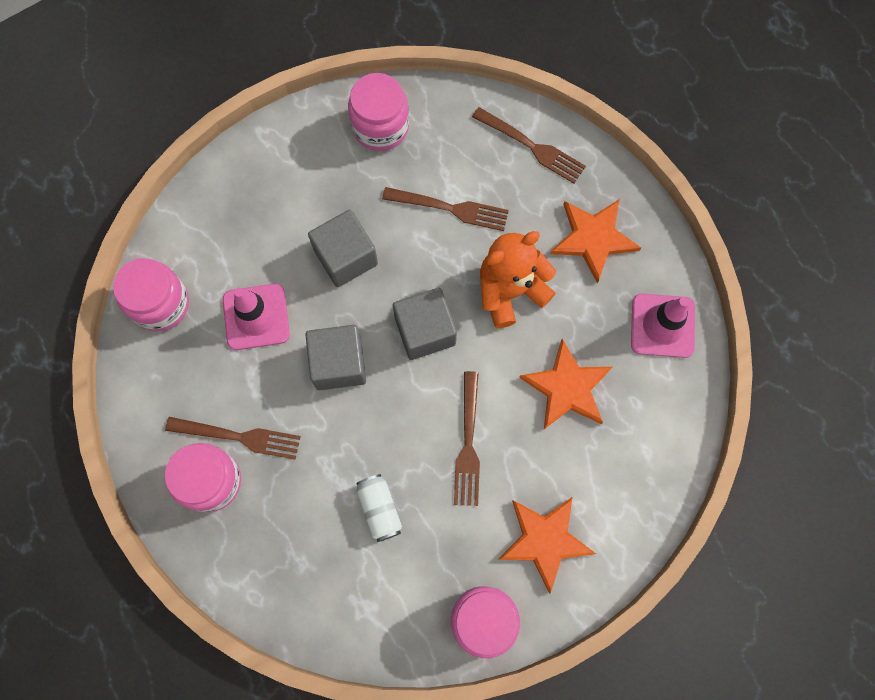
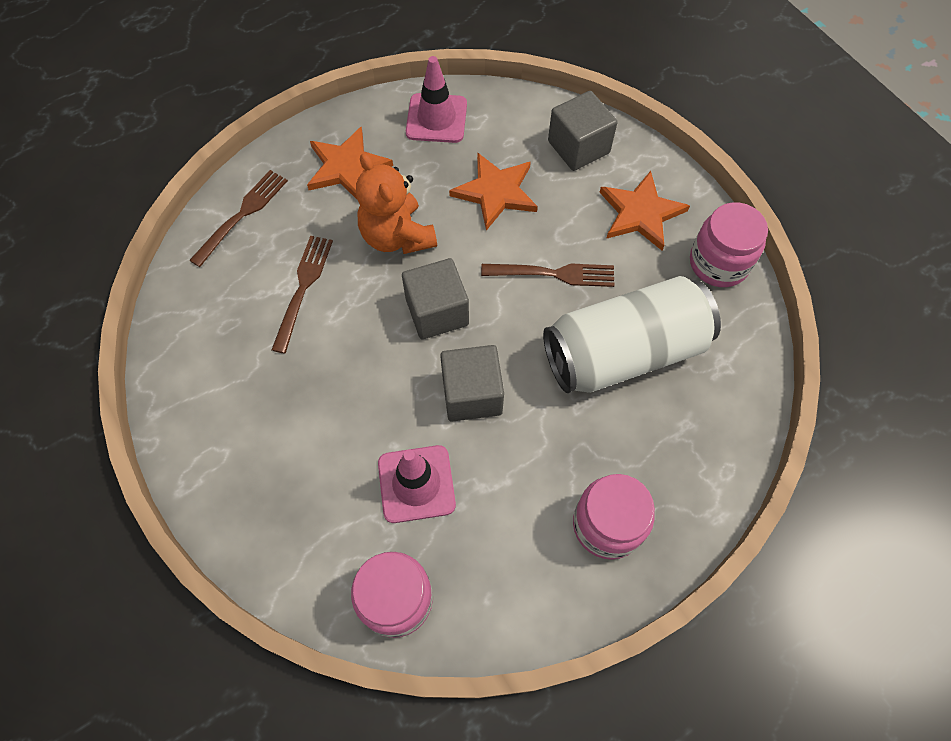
camera: 90 degrees left, 10 degrees down
brown fork [165,417,301,460] -> none
grey cube [308,210,378,287] -> grey cube moved to [548,91,618,171]
pink jar [348,73,409,151] -> none
white can [356,474,402,542] -> white can [543,276,721,393], size x2.49

